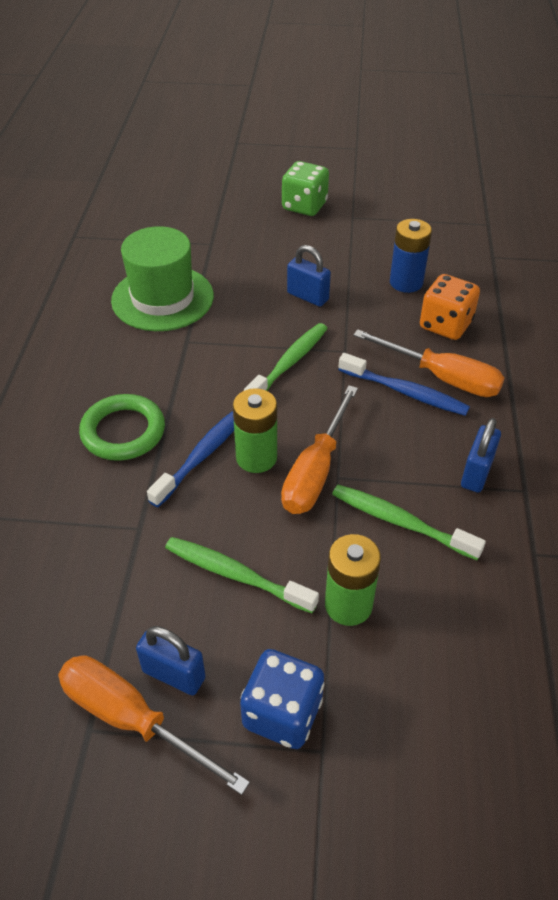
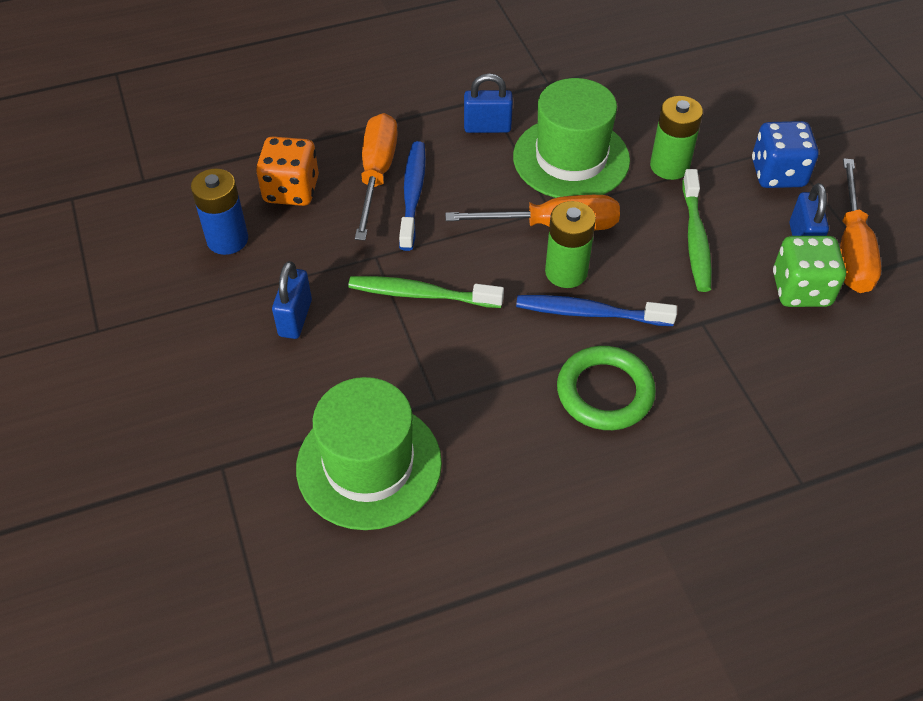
camera: 115 degrees left, 5 degrees up
green dice [282,161,329,216] -> green dice moved to [773,236,846,307]
green toothbrush [332,485,486,560] -> green hat [513,78,630,198]

